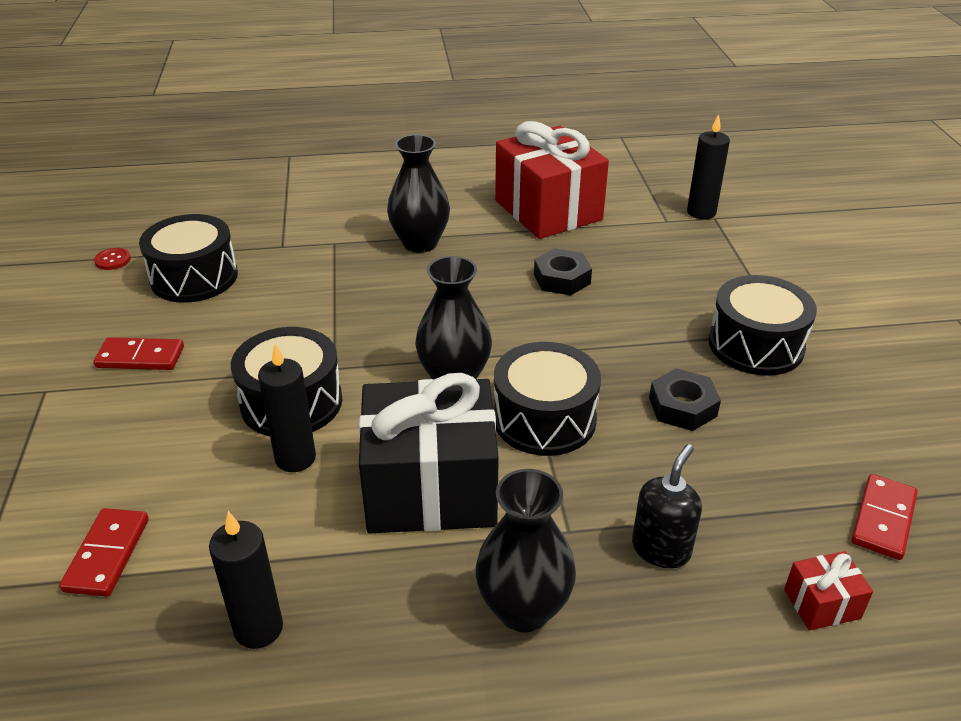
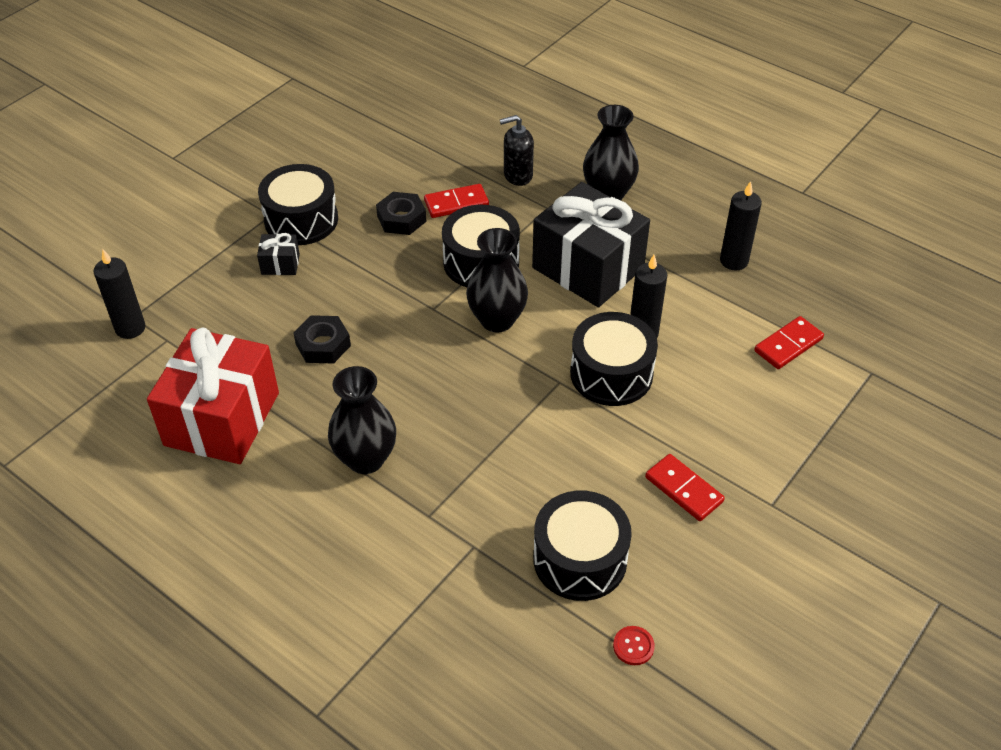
camera: 135 degrees left, 10 degrees up
red gift [784,551,873,630] -> none
red domino [851,474,918,560] -> red domino moved to [424,184,489,218]
none -> black gift [257,233,300,275]

